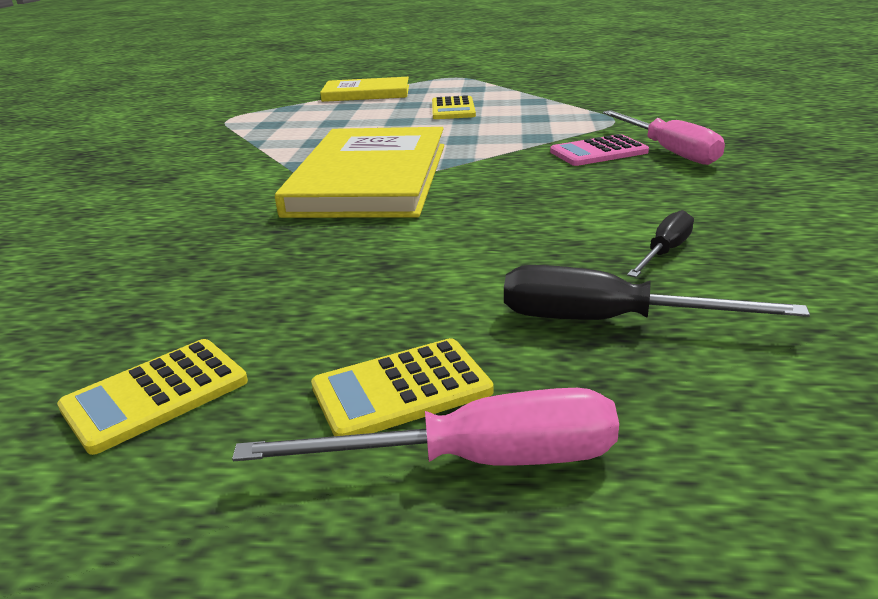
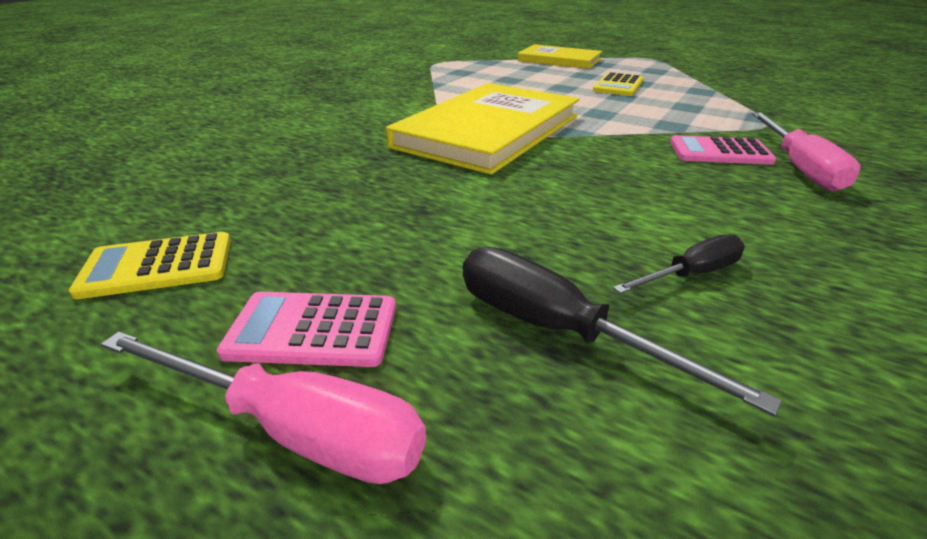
camera: 25 degrees right, 5 degrees up
yellow calculator [311,338,494,436] -> pink calculator [217,292,396,367]

